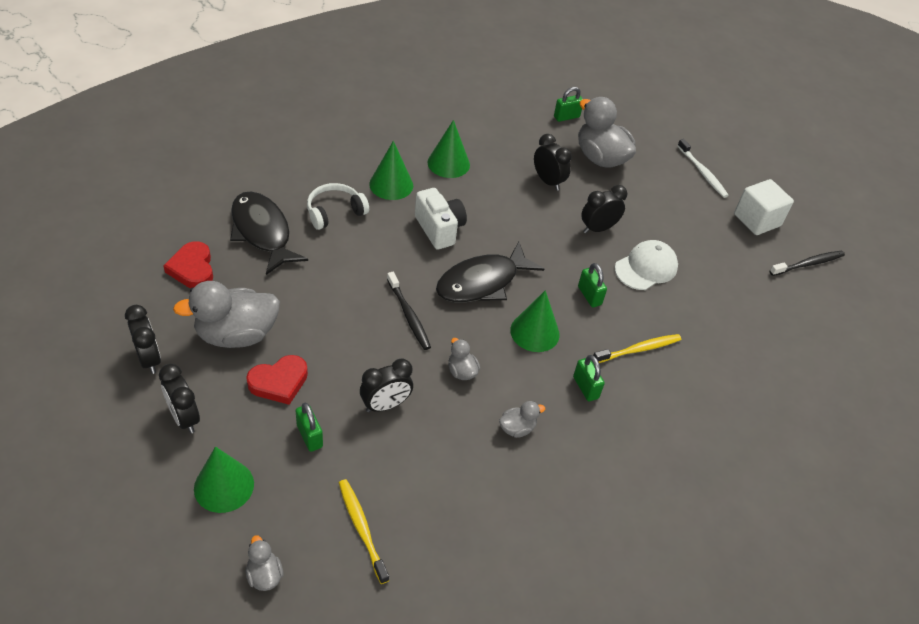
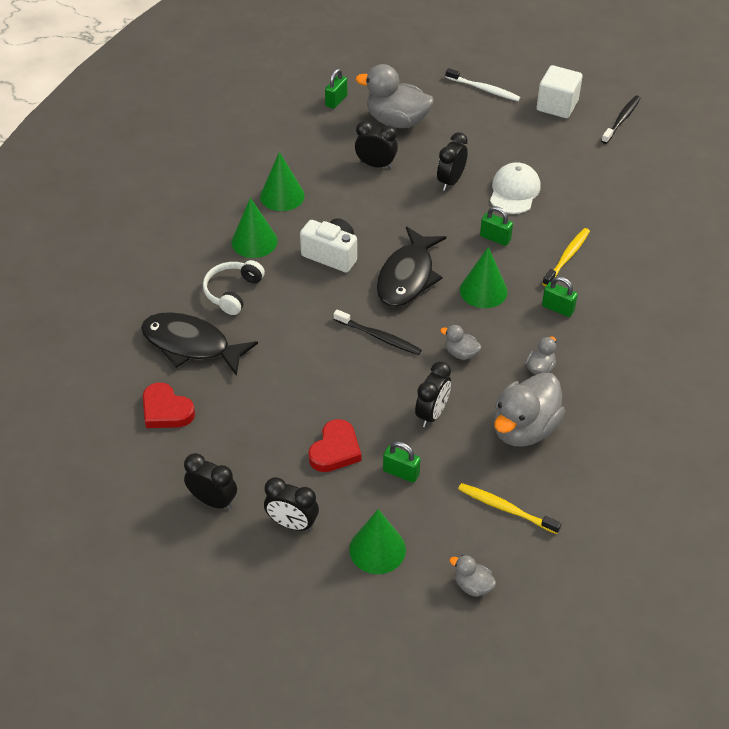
camera: 30 degrees left, 0 degrees up
grey duck [173,281,280,348] -> grey duck moved to [494,372,565,447]

